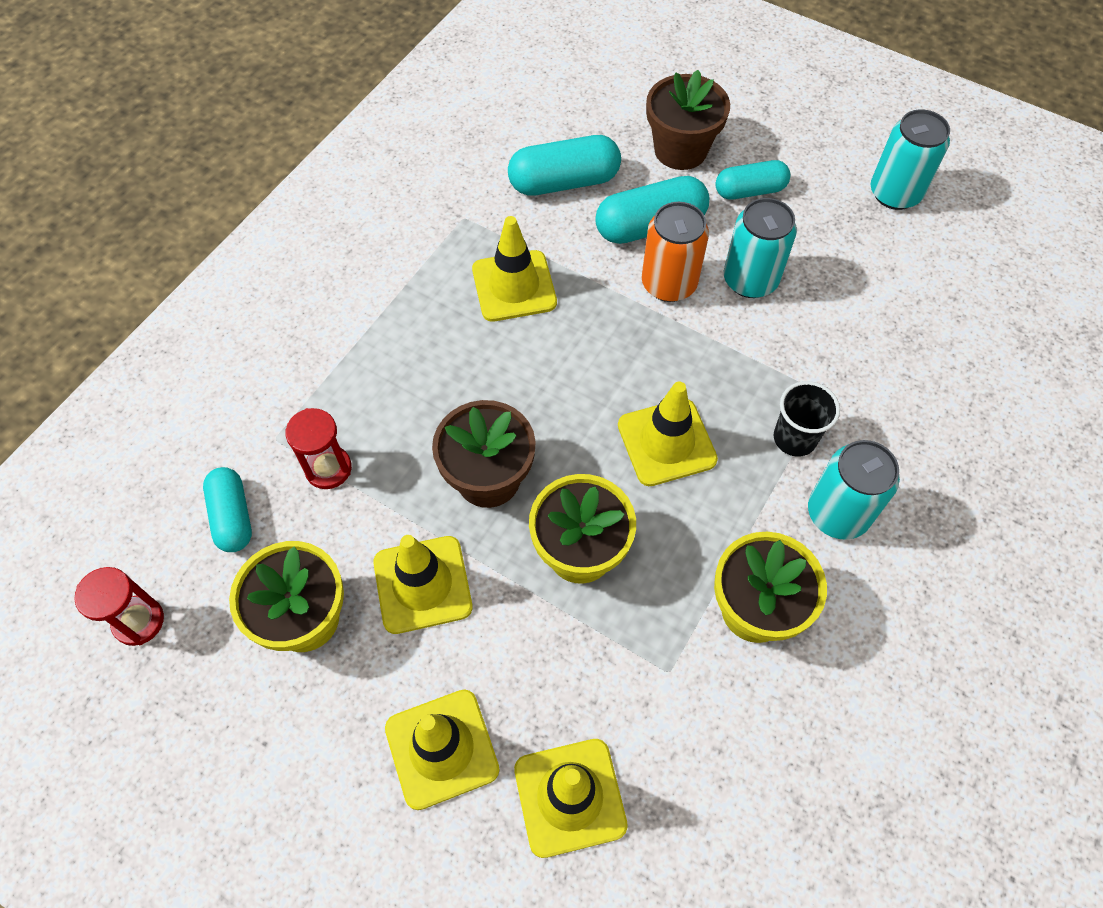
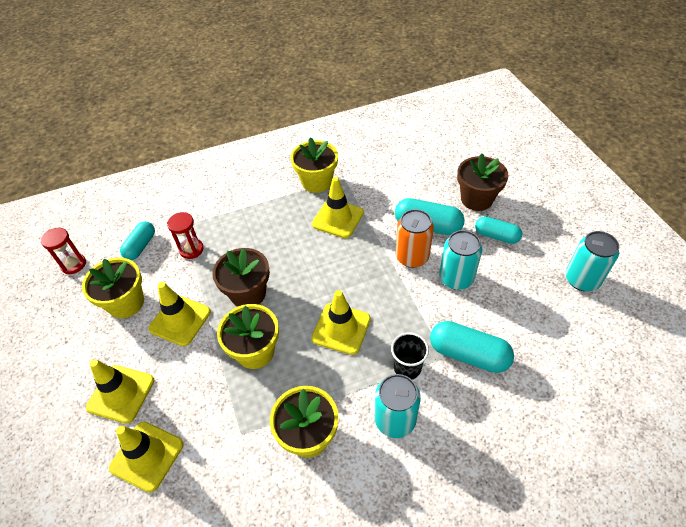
camera: 40 degrees right, 10 degrees down
turquoise capsule [508,135,621,196] -> turquoise capsule moved to [430,321,514,373]
none -> yellow flower pot [291,137,338,193]

